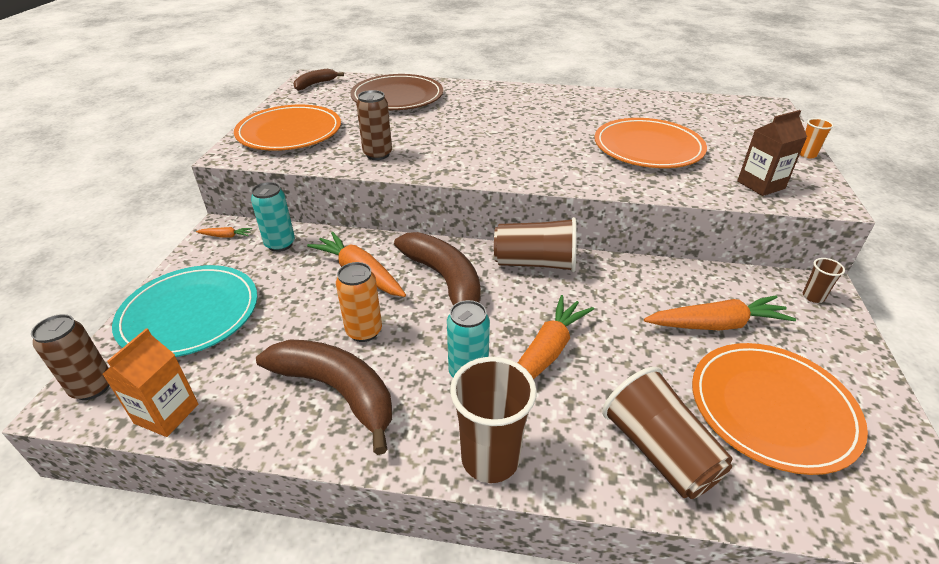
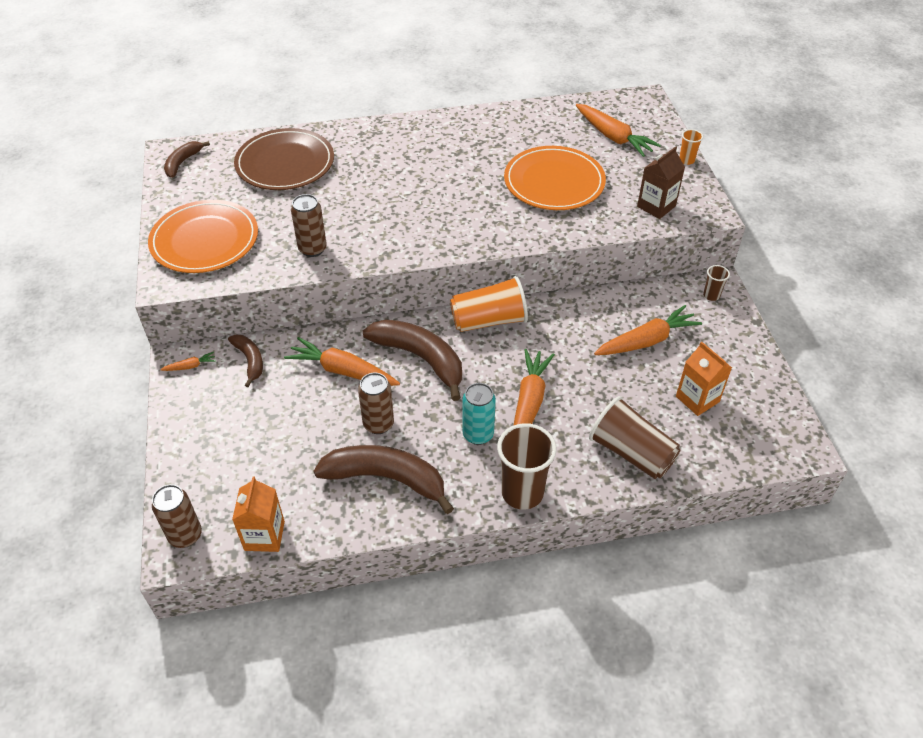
camera: 20 degrees left, 10 degrees up
turquoise plate [112,265,257,357] -> none
turquoise can [251,182,295,252] -> brown banana [228,335,263,387]
orange can [336,262,382,342] -> brown can [358,373,394,434]
brown cup [494,217,577,272] -> orange cup [450,276,528,332]
orange plate [692,343,868,475] -> orange carton [676,341,732,416]
none -> orange carrot [576,104,661,157]

